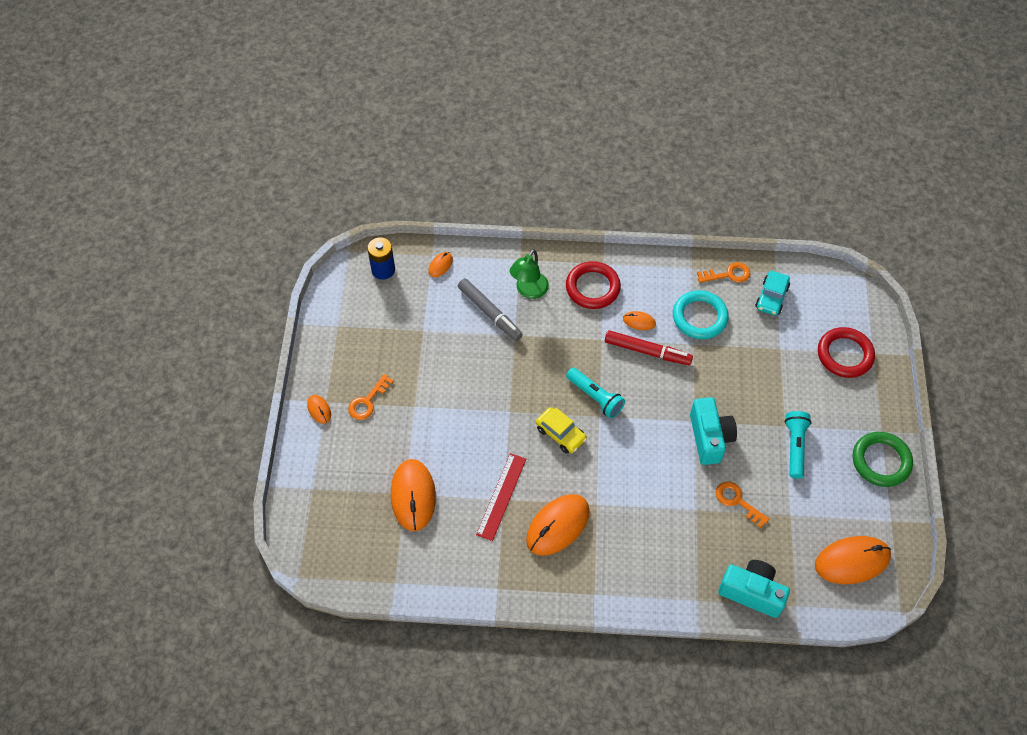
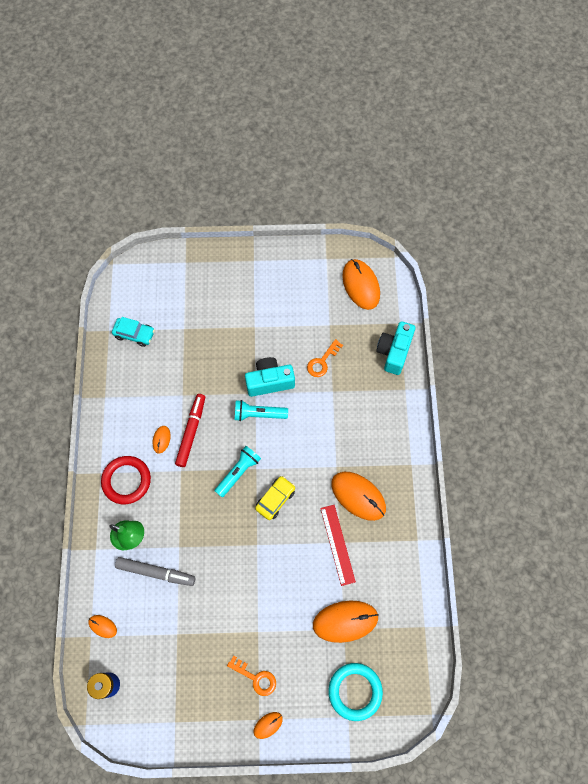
camera: 95 degrees left, 10 degrees up
grey marker [458,278,523,341] -> grey marker turned 60 degrees clockwise [115,557,195,586]
red ruler [476,453,526,541] -> red ruler turned 60 degrees clockwise [320,505,356,586]
turquoise ring [673,290,729,339] -> turquoise ring moved to [328,663,383,721]
orange key [697,262,751,283] -> none
turquoise flashlight [785,411,812,479] -> turquoise flashlight moved to [235,400,288,421]
red ring [818,327,875,378] -> none
green ring [853,432,913,487] -> none

